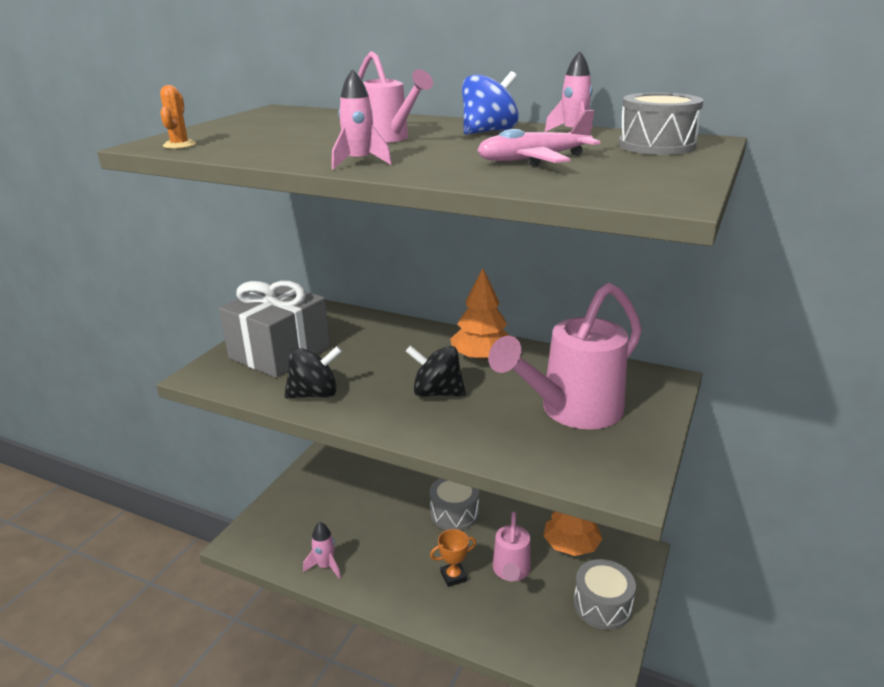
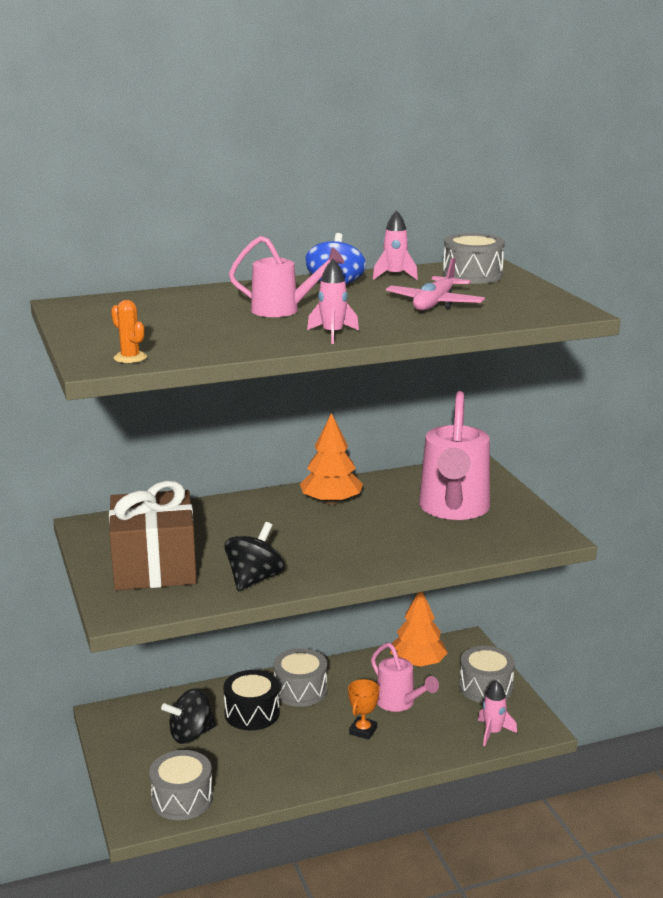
camera: 45 degrees left, 5 degrees down
grey gift [219,281,330,378] -> brown gift [109,481,197,590]
pink rocket [303,522,341,579] -> pink rocket moved to [478,680,517,746]
black spinning top [406,345,466,397] -> black spinning top moved to [161,688,216,744]
none -> grey drum [149,750,213,820]
none -> black drum [224,670,280,730]

